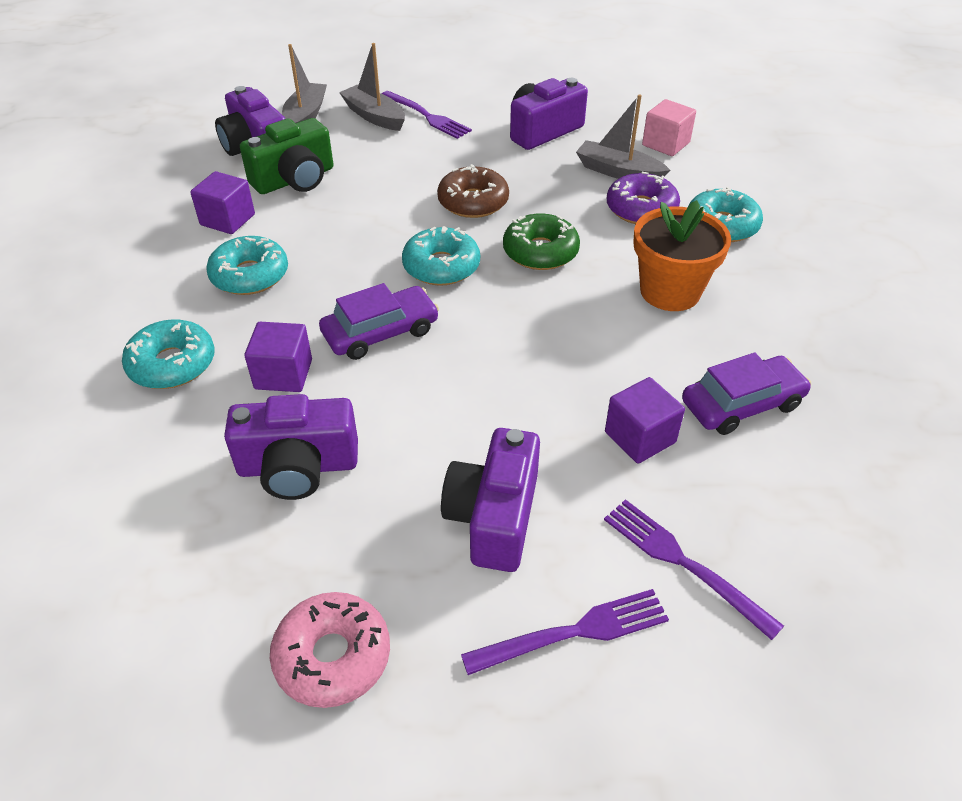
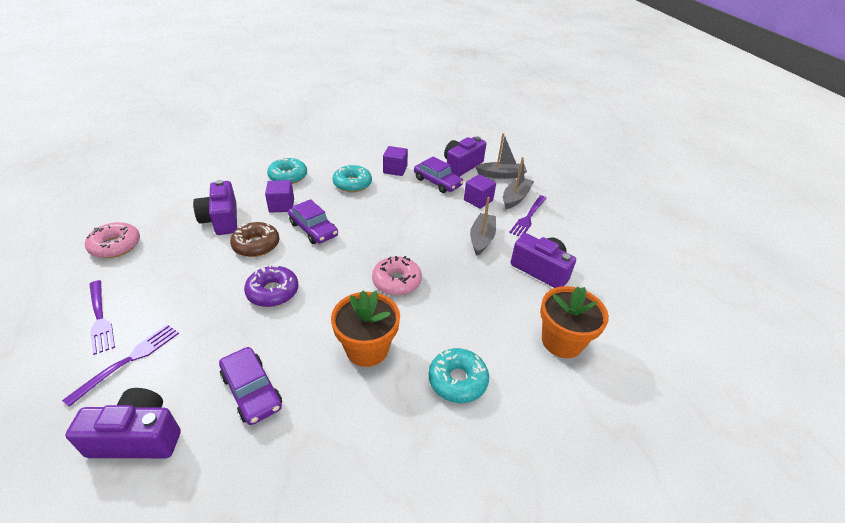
camera: 75 degrees right, 5 degrees down
green camera [240,118,333,194] -> purple car [414,157,463,193]
turquoise donut [402,226,480,286] -> none
brown donut [437,164,509,218] -> brown donut moved to [230,222,279,257]
purple camera [441,428,540,572] -> purple camera moved to [65,388,181,458]
green donut [503,213,580,270] -> pink donut [372,256,422,295]
grey boat [576,94,670,179] -> grey boat moved to [470,197,496,256]
purple cube [605,377,685,464] -> purple cube moved to [464,174,496,209]
purple donut [607,172,680,224] -> purple donut moved to [244,264,298,307]
pink cube [642,99,696,156] -> orange flower pot [540,286,609,358]

